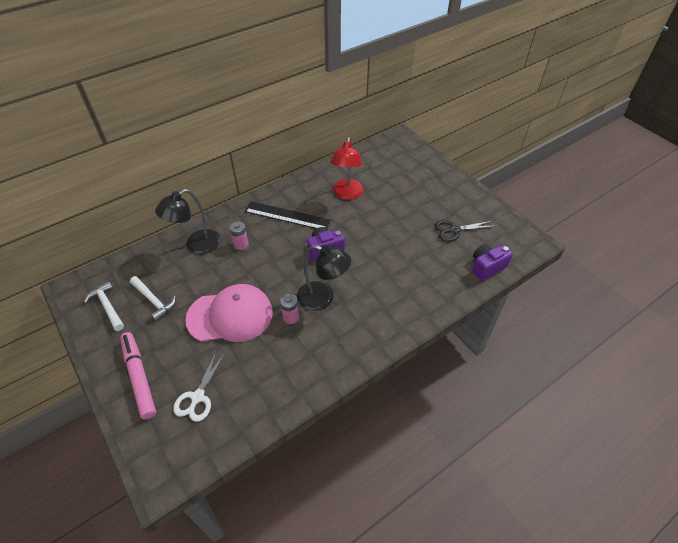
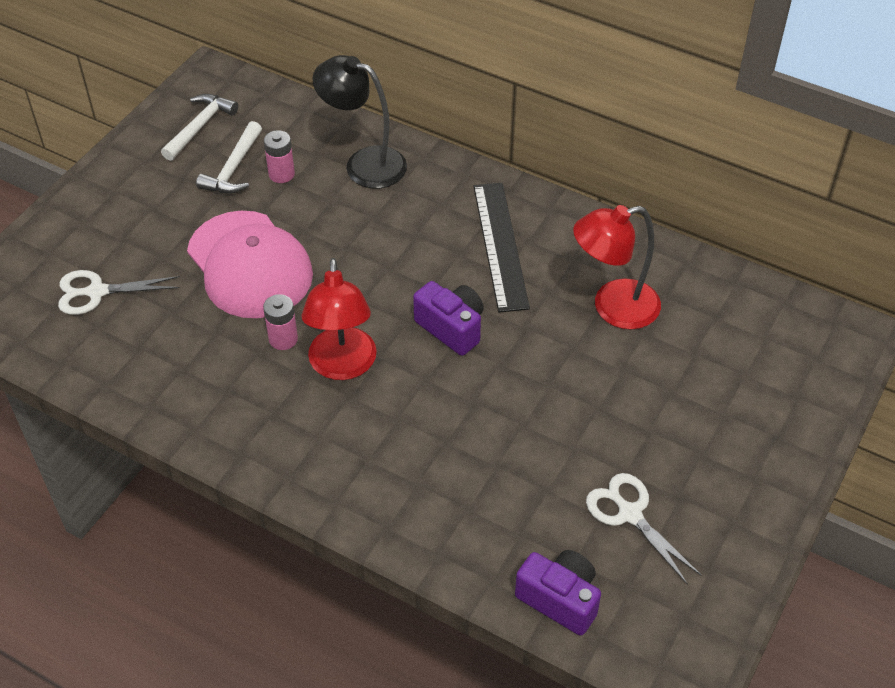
camera: 65 degrees right, 0 degrees up
pink marker [120,332,156,419] -> none
pink battery [230,221,249,250] -> pink battery moved to [264,130,295,183]
black lamp [297,245,351,311] -> red lamp [301,258,377,380]
black scissors [435,220,495,242] -> white scissors [586,473,702,585]

